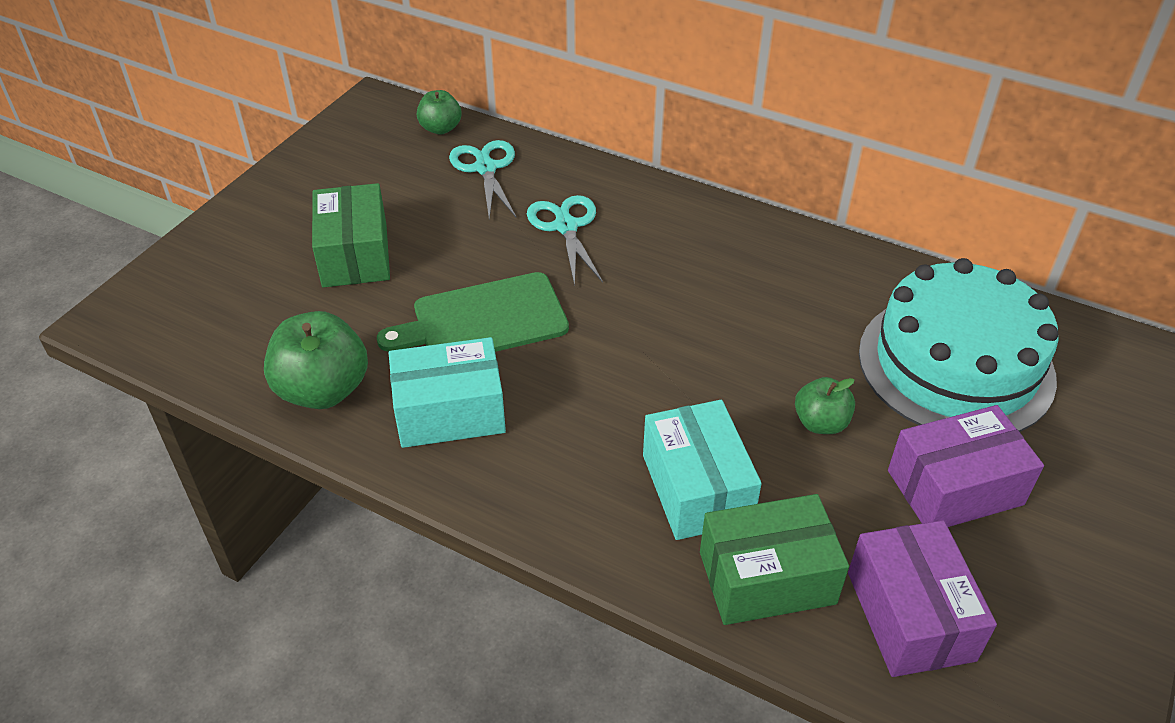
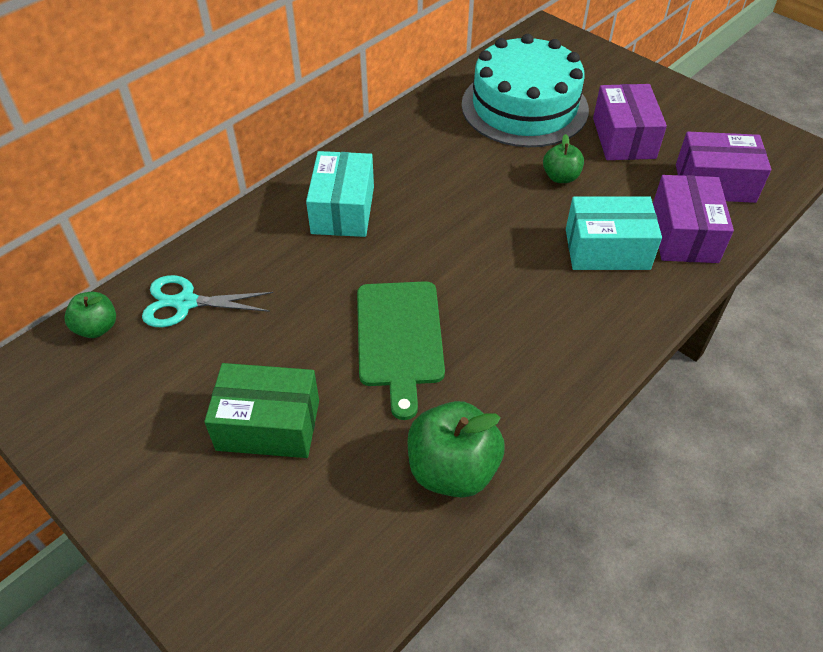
camera: 75 degrees left, 5 degrees up
turquoise box [389,337,506,448] -> turquoise box moved to [306,151,374,237]
turquoise scissors [527,195,603,286] -> none
green box [700,494,849,625] -> purple box [653,175,734,263]

